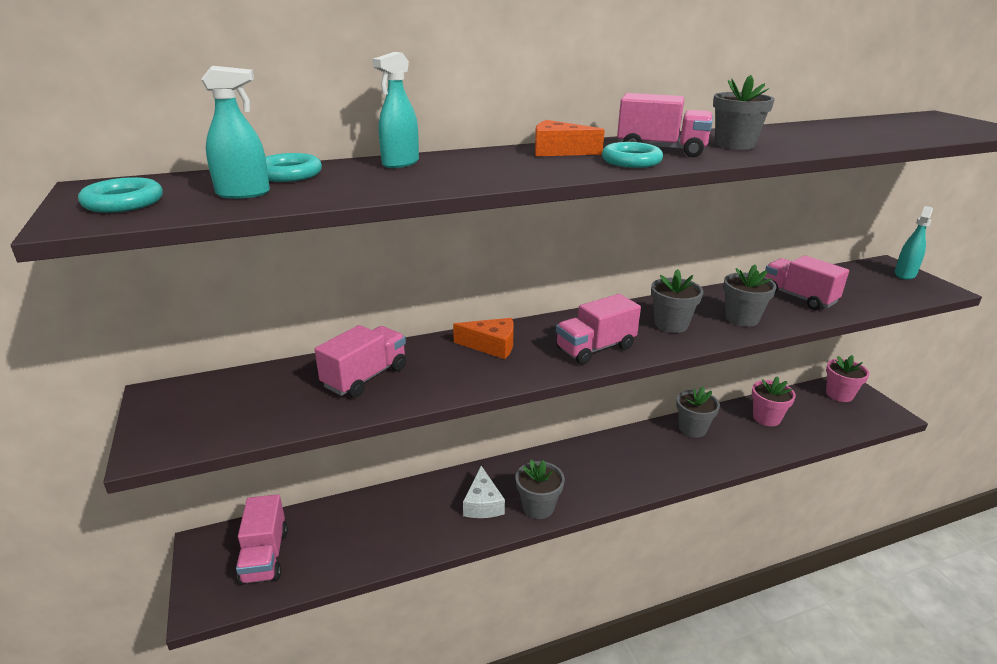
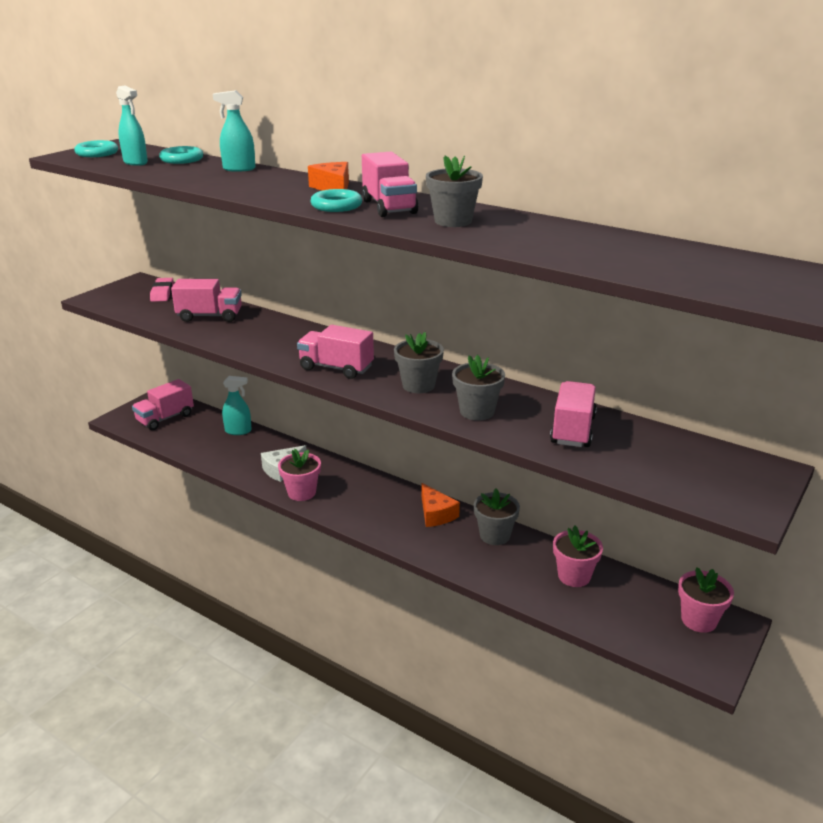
camera: 55 degrees right, 0 degrees up
orange cheese [453,318,514,359] -> orange cheese moved to [422,483,460,527]
grey flower pot [516,460,565,519] -> pink flower pot [278,449,321,501]
turquoise spray bottle [895,206,933,280] -> turquoise spray bottle moved to [222,376,252,435]
none -> pink eraser [150,278,174,302]

